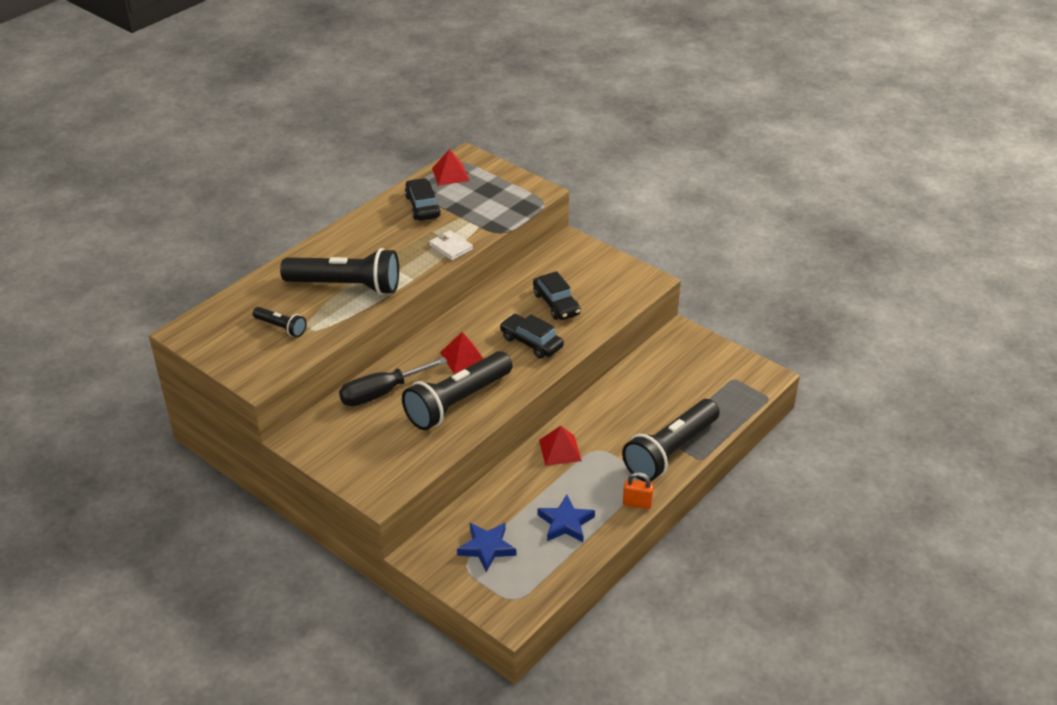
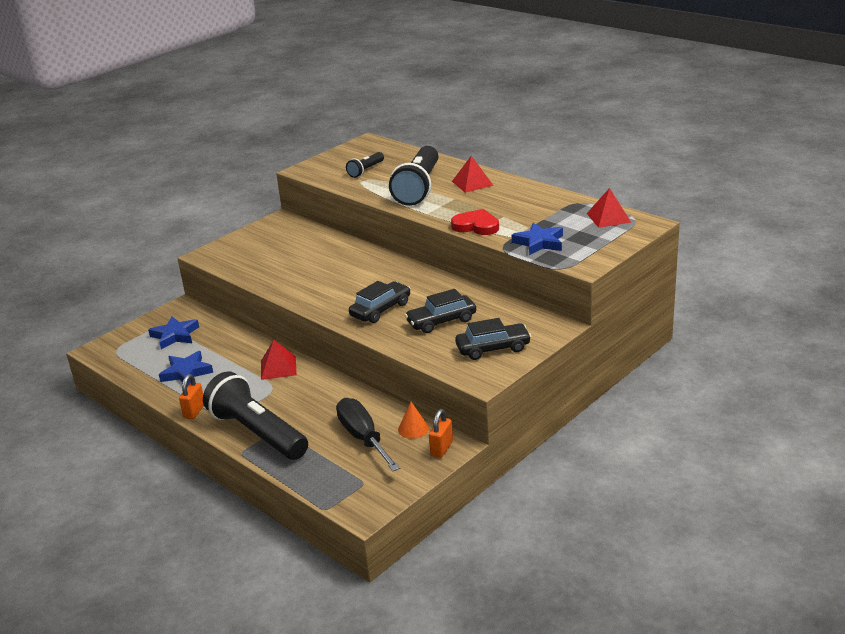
camera: 95 degrees right, 10 degrees down
black screwdriver [339,357,447,406] -> black screwdriver moved to [336,398,400,471]
black flashlight [402,351,512,430] -> none
black car [405,178,441,220] -> black car moved to [455,318,531,360]
white wallet [429,230,473,261] -> red heart [451,209,499,235]
red pyramid [440,332,484,374] -> red pyramid moved to [452,156,494,193]
none -> orange cone [398,402,429,439]
none -> orange padlock [429,409,453,458]
none -> blue star [512,223,563,255]

